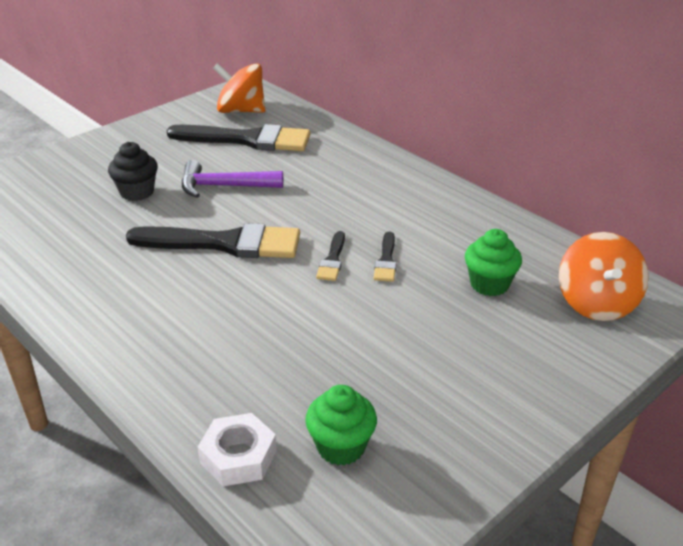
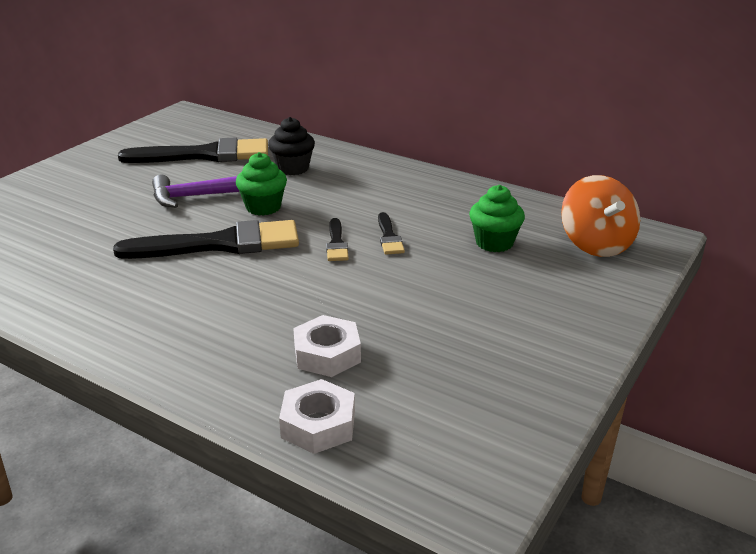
camera: 15 degrees left, 5 degrees down
black cupcake [108,142,158,201] -> black cupcake moved to [268,117,315,175]
orange spinning top [213,63,265,113] -> none
green cupcake [305,385,377,466] -> green cupcake moved to [236,152,287,216]
none -> white nut [293,315,361,377]

